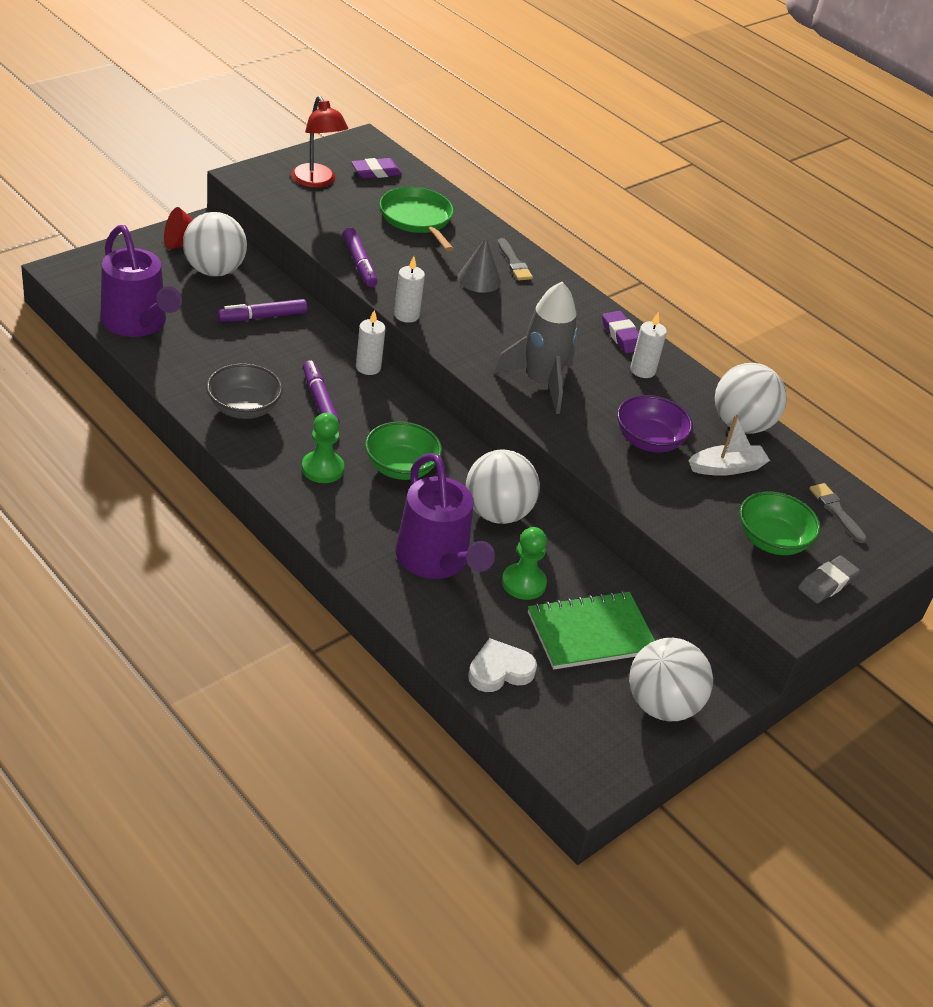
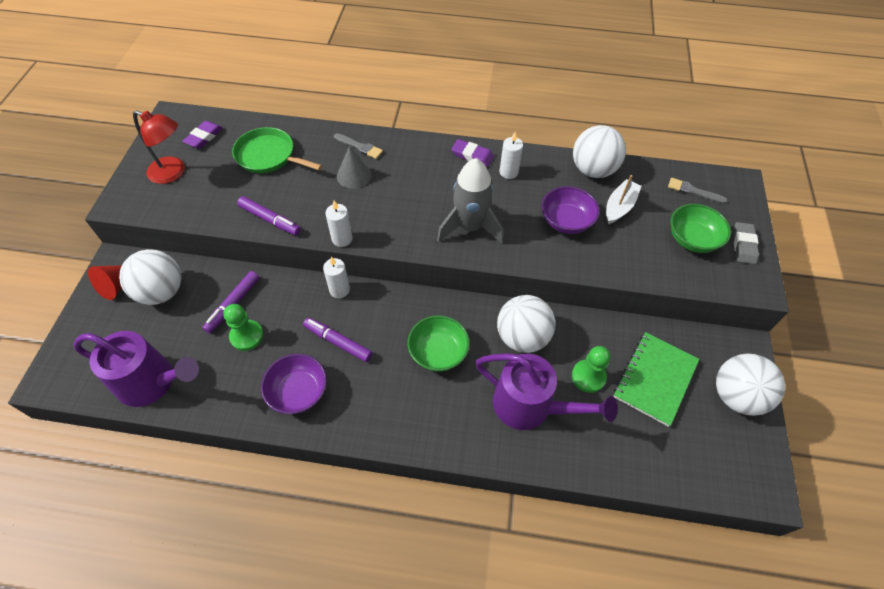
camera: 35 degrees left, 15 degrees up
grey bowl [206,363,283,419] -> purple bowl [261,354,327,414]
green pawn [302,413,344,483] -> green pawn moved to [223,304,264,351]
white heart [468,638,537,692] -> none

